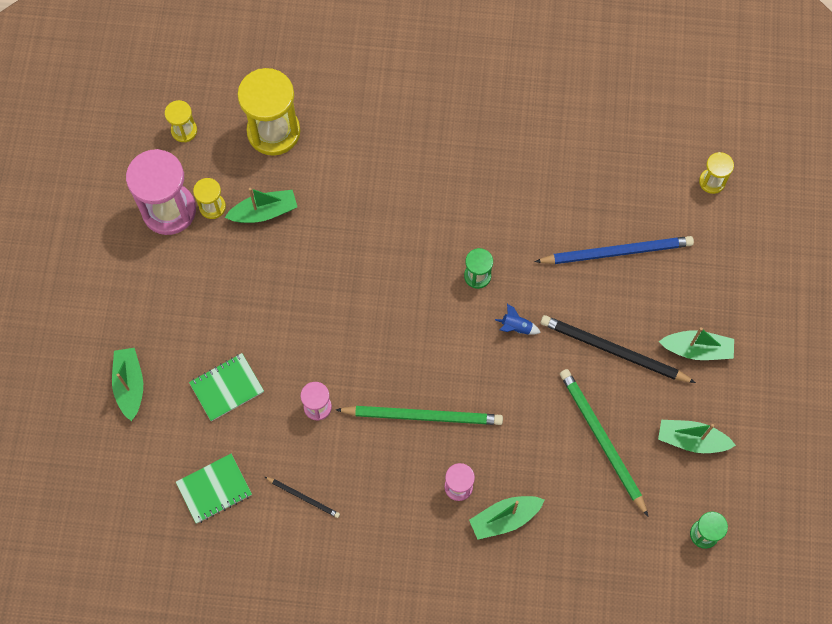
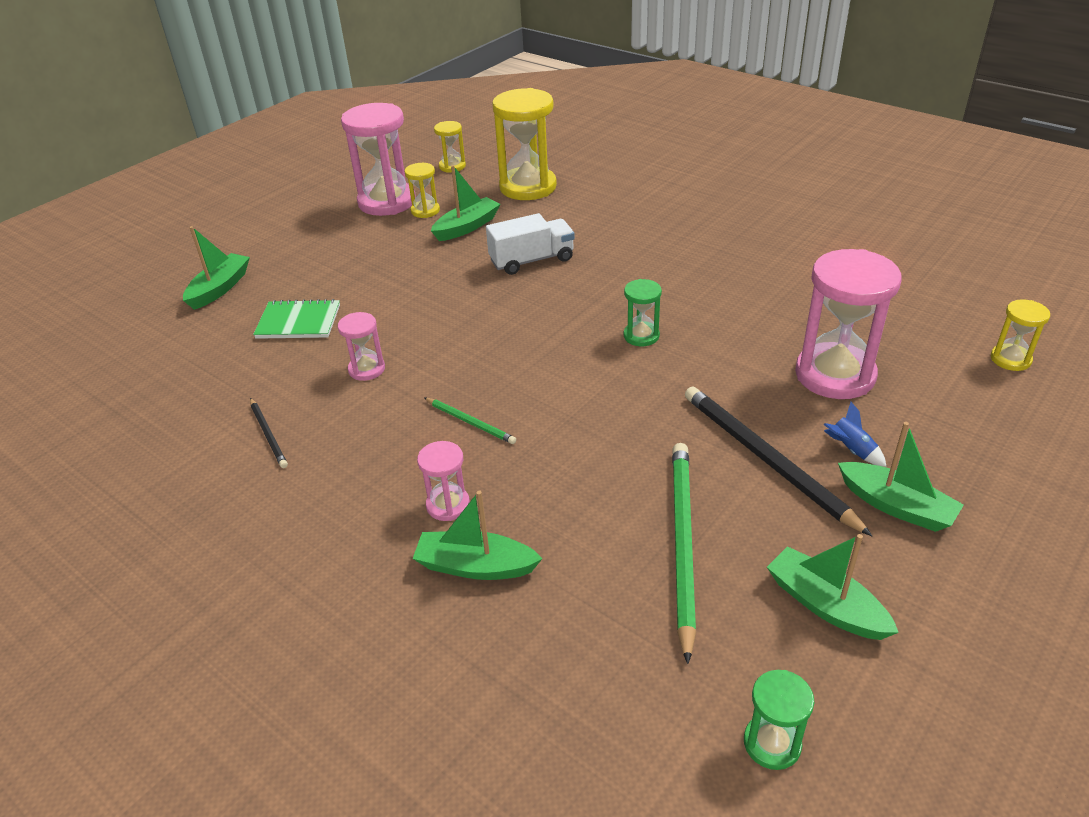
camera: 35 degrees right, 30 degrees down
green notebook [176,454,252,524] -> none
green boat [225,188,297,223] -> green boat turned 60 degrees counterclockwise [431,165,500,241]
green pencil [335,406,503,425] -> green pencil [424,398,516,444], size x0.50
blue rocket [495,304,541,335] -> blue rocket moved to [824,402,887,467]
blue pencil [534,236,694,264] -> pink hourglass [795,249,902,399]
none -> white truck [486,213,575,275]

